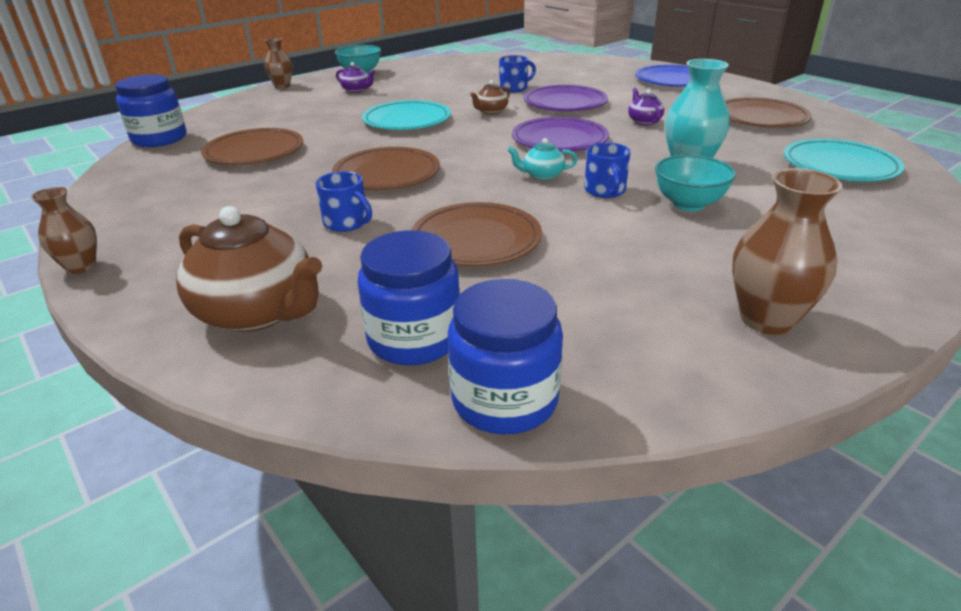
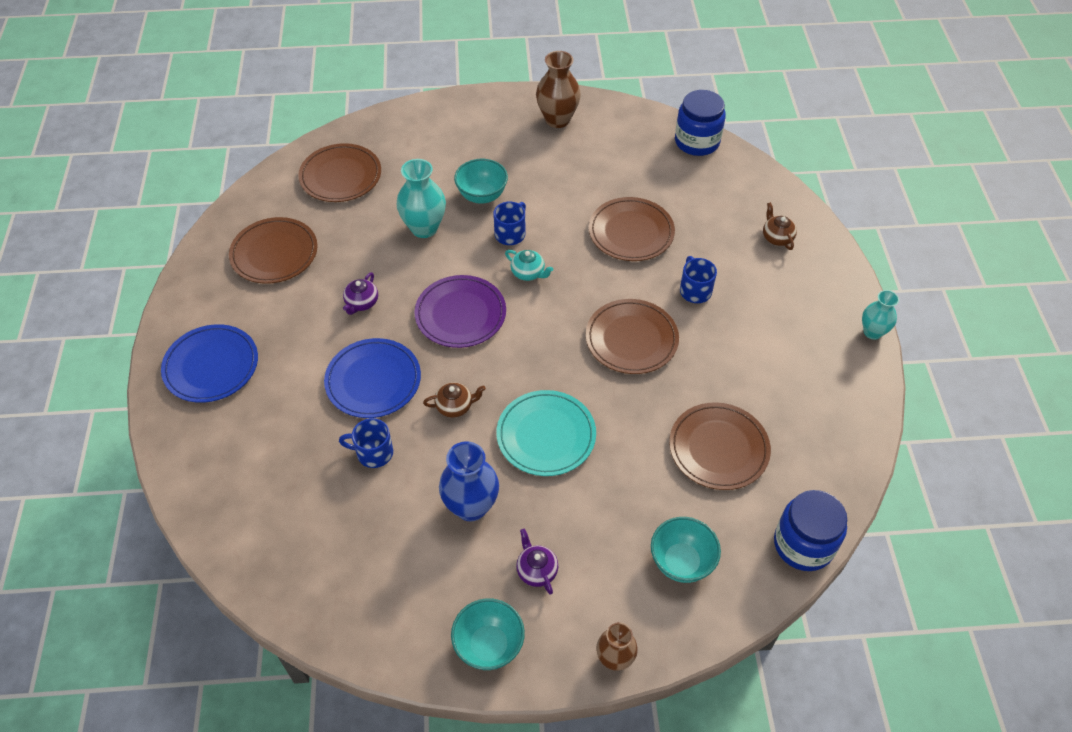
camera: 145 degrees left, 20 degrees up
brown vase [31,187,97,274] -> turquoise vase [862,290,899,340]
brown teapot [176,206,322,332] -> brown teapot [763,202,797,250], size x0.47
blue jar [358,230,460,365] -> none
purple plate [524,85,608,111] -> blue plate [324,338,421,418]
turquoise plate [784,139,905,182] -> brown plate [298,143,381,202]
none -> blue vase [439,441,499,521]
none -> turquoise bowl [651,517,721,583]

